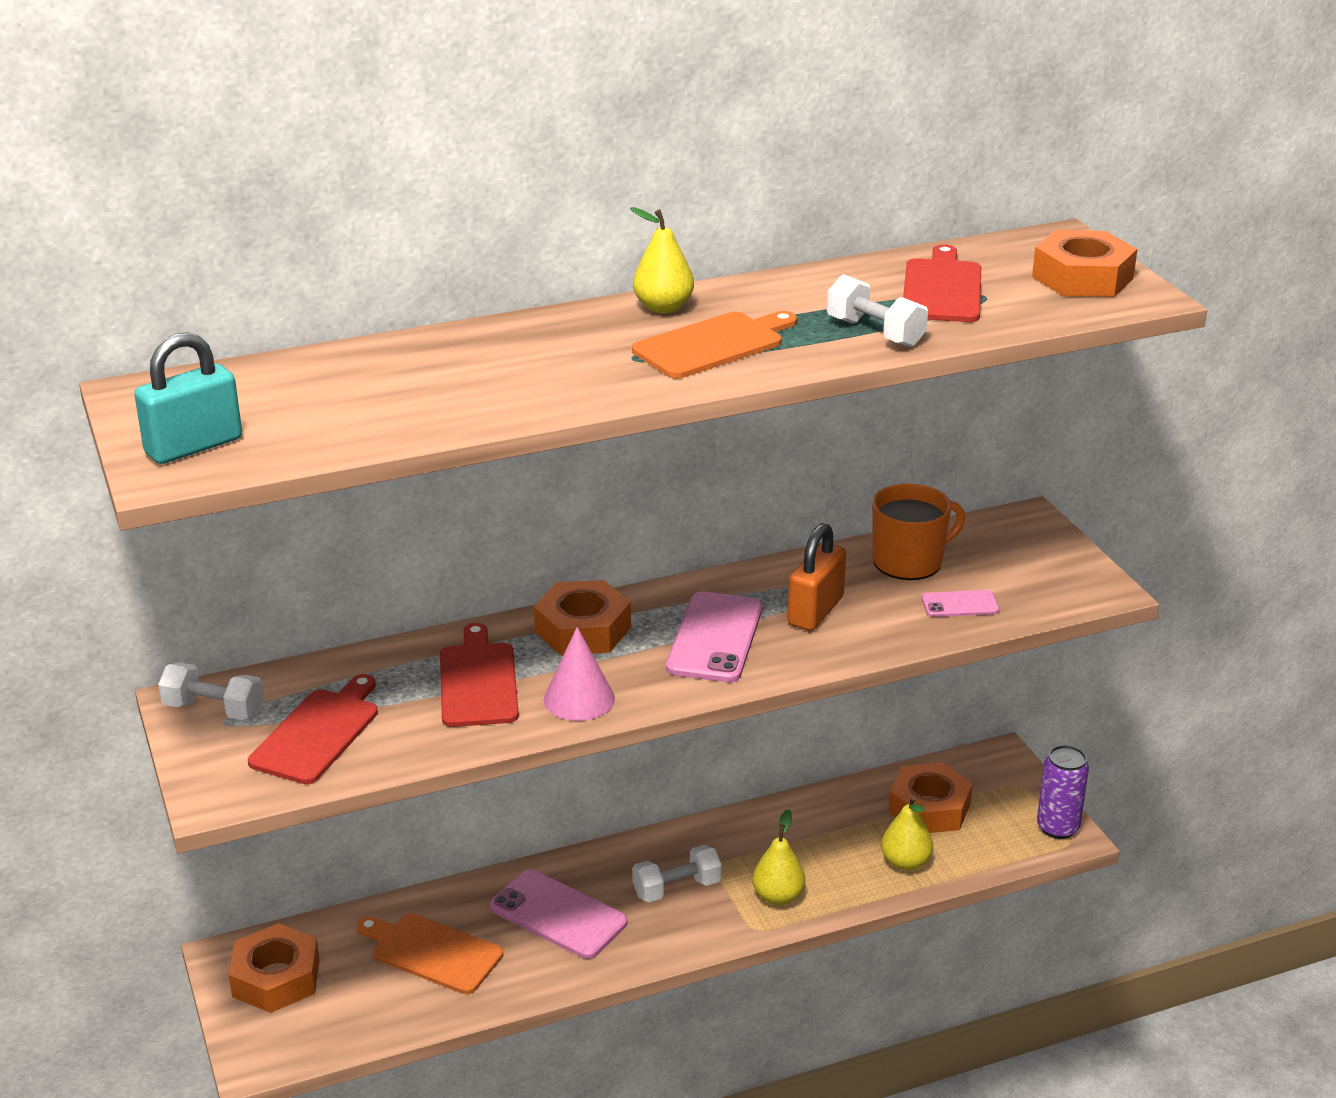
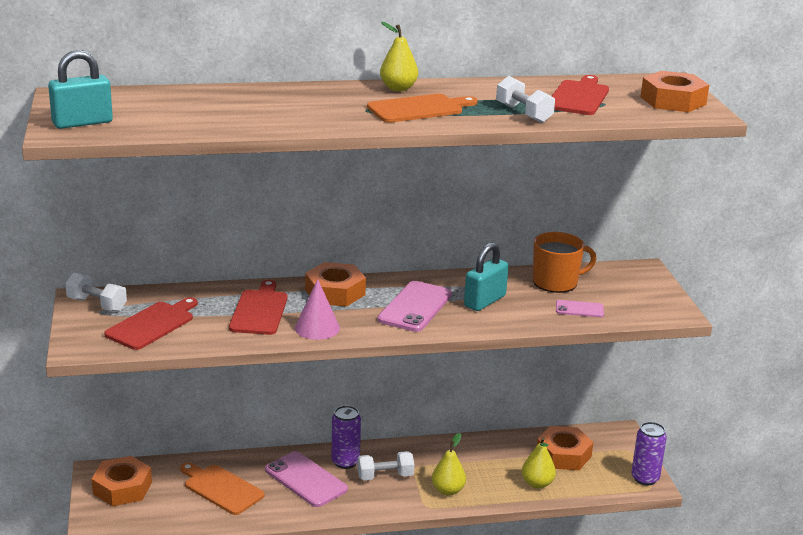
camera: 10 degrees right, 5 degrees down
orange padlock [787,523,846,631] -> turquoise padlock [464,243,508,311]
none -> purple can [331,405,361,469]

